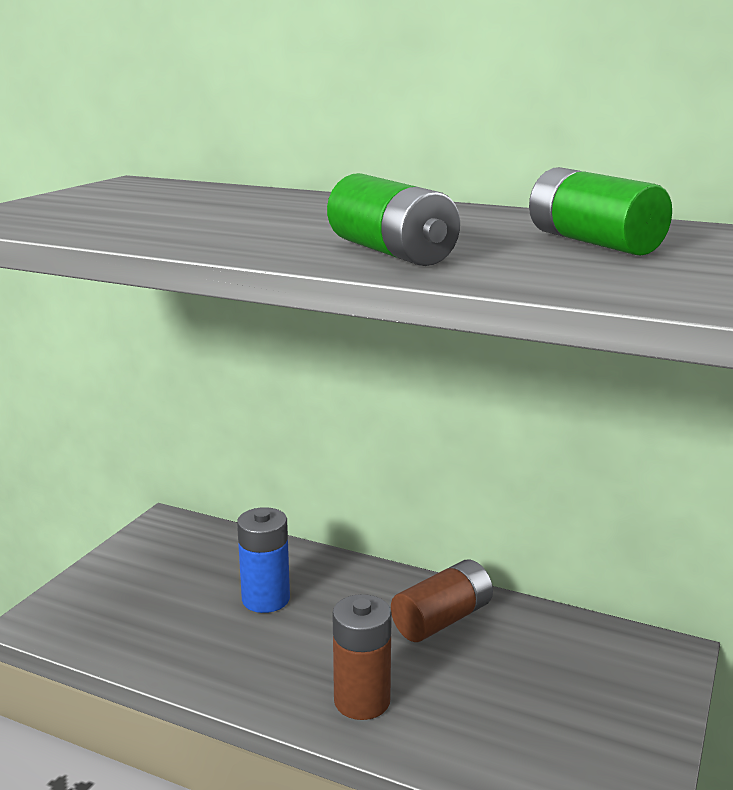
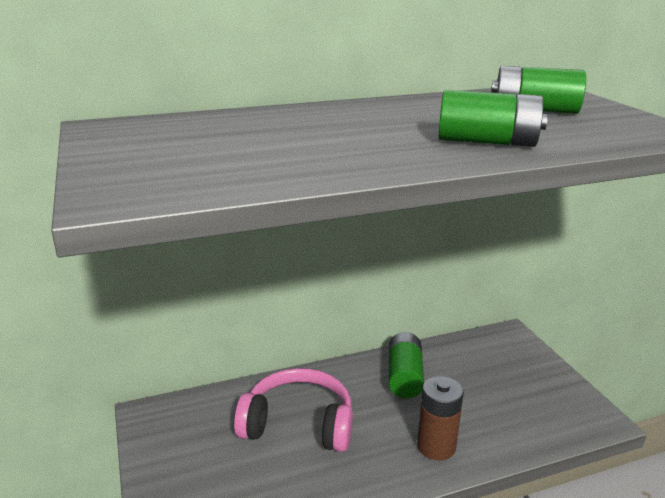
camera: 45 degrees left, 5 degrees up
blue battery [237,507,290,613] -> pink headphones [234,368,353,452]
brown battery [391,559,493,642] -> green battery [389,332,424,398]

